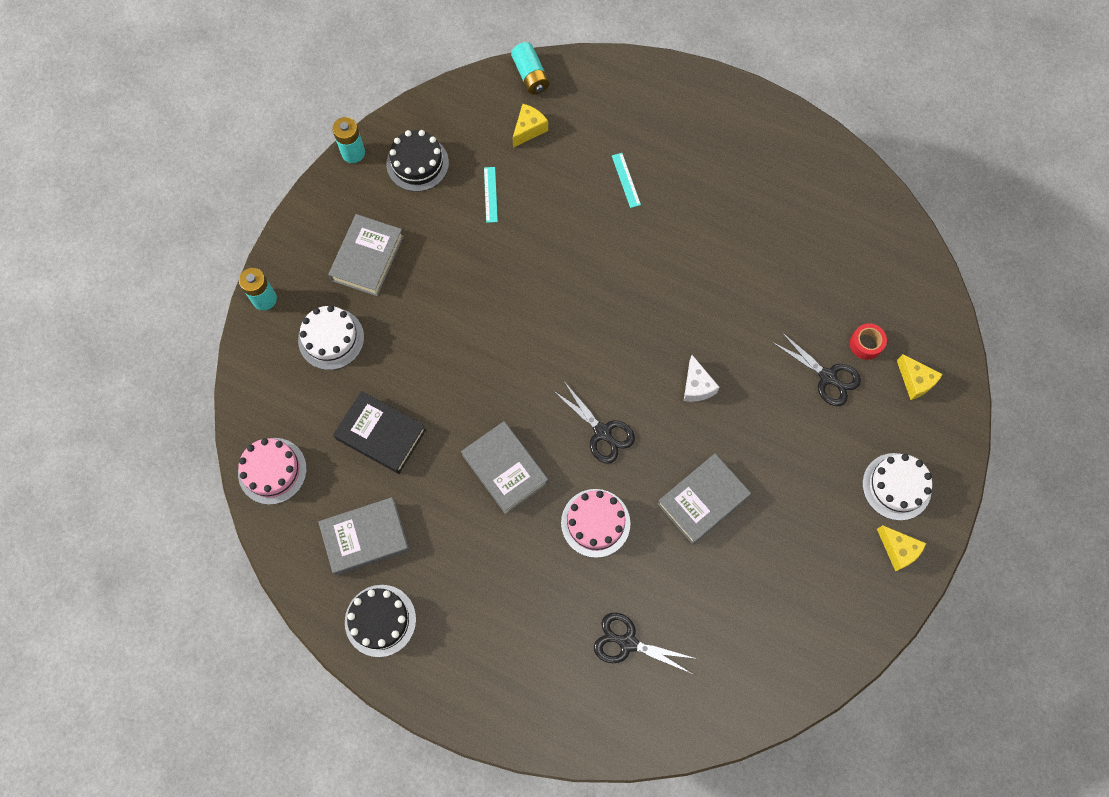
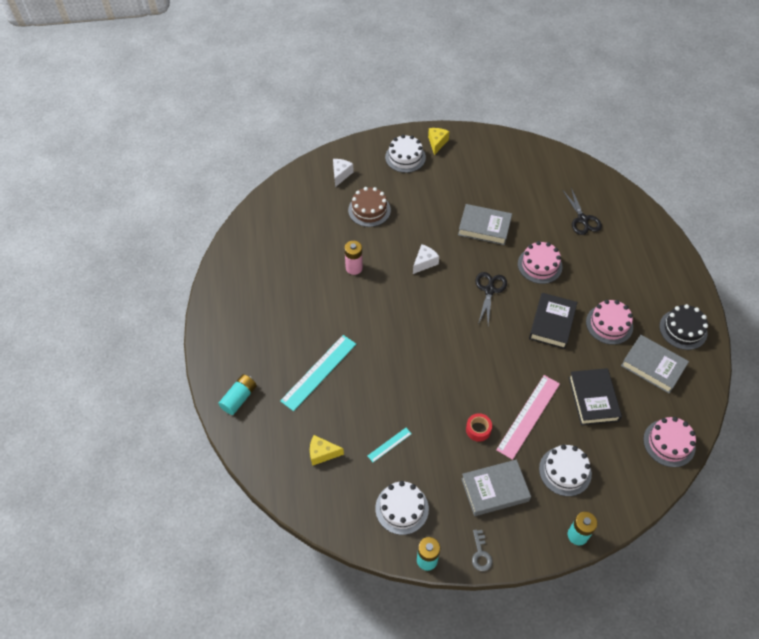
camera: 125 degrees left, 15 degrees down
black cake [386,130,449,192] -> white cake [375,481,429,535]
grey book [461,421,548,514] -> black book [529,293,577,349]
turquoise battery [511,42,550,94] -> turquoise battery moved to [218,374,257,415]
turquoise ruler [612,153,641,208] -> turquoise ruler [280,335,356,411], size x2.05
black scissors [772,332,861,406] -> brown cake [348,187,391,227]
red tape [850,323,887,360] -> red tape moved to [466,413,492,442]
yellow cheese [897,354,943,400] -> white cheese [333,159,354,187]
none -> pink battery [345,241,363,275]
none -> grey key [472,530,493,571]
none -> pink ruler [496,375,560,460]
none -> pink cake [586,300,633,345]

